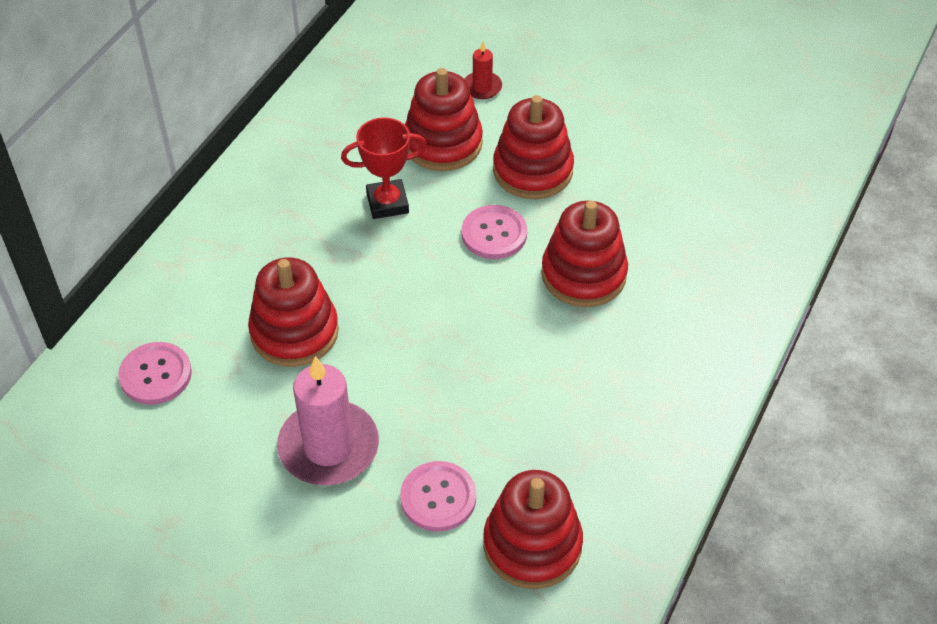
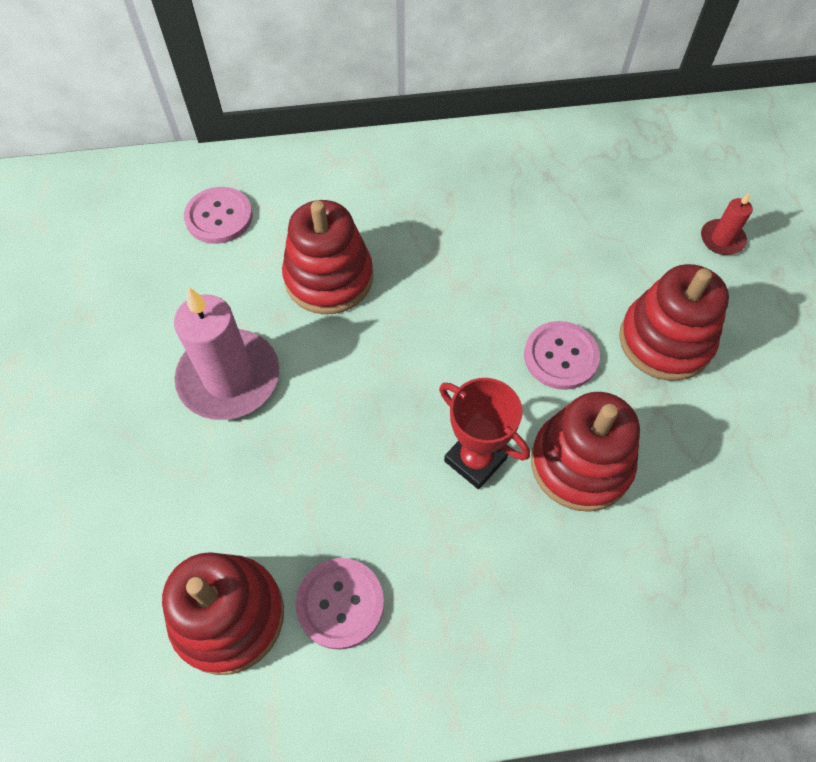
camera: 55 degrees right, 10 degrees up
red trophy [341,117,427,219] -> red trophy moved to [439,378,530,489]
pink button [400,461,476,532] -> pink button moved to [296,558,384,650]
red stacking toy [405,68,483,171] -> none

